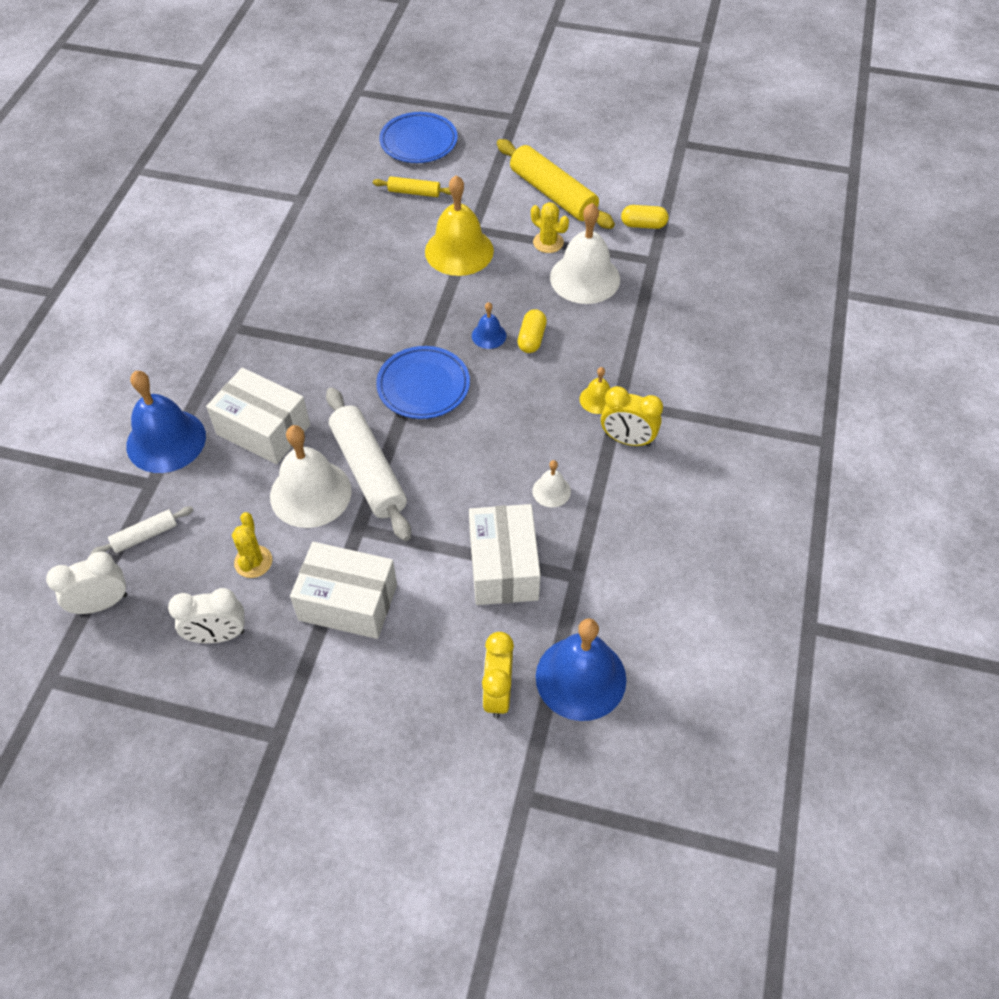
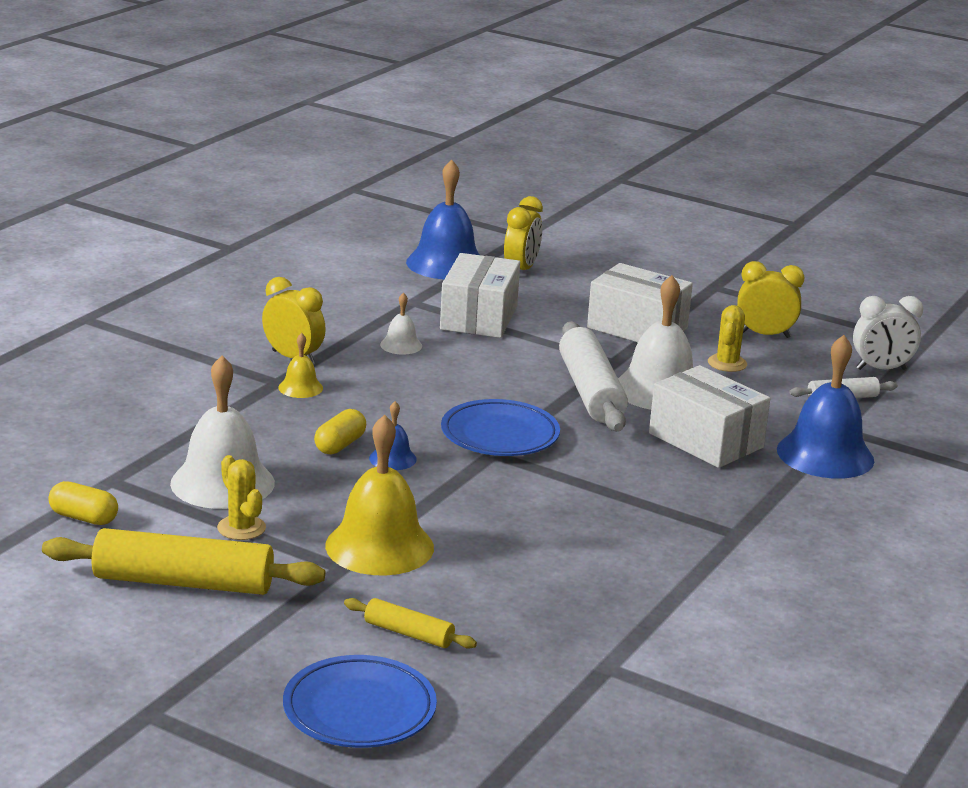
camera: 165 degrees left, 30 degrees down
white clock [168,588,244,643] -> yellow clock [737,261,804,338]
yellow rolling pin [497,139,615,229] -> yellow rolling pin turned 60 degrees counterclockwise [42,528,325,595]

